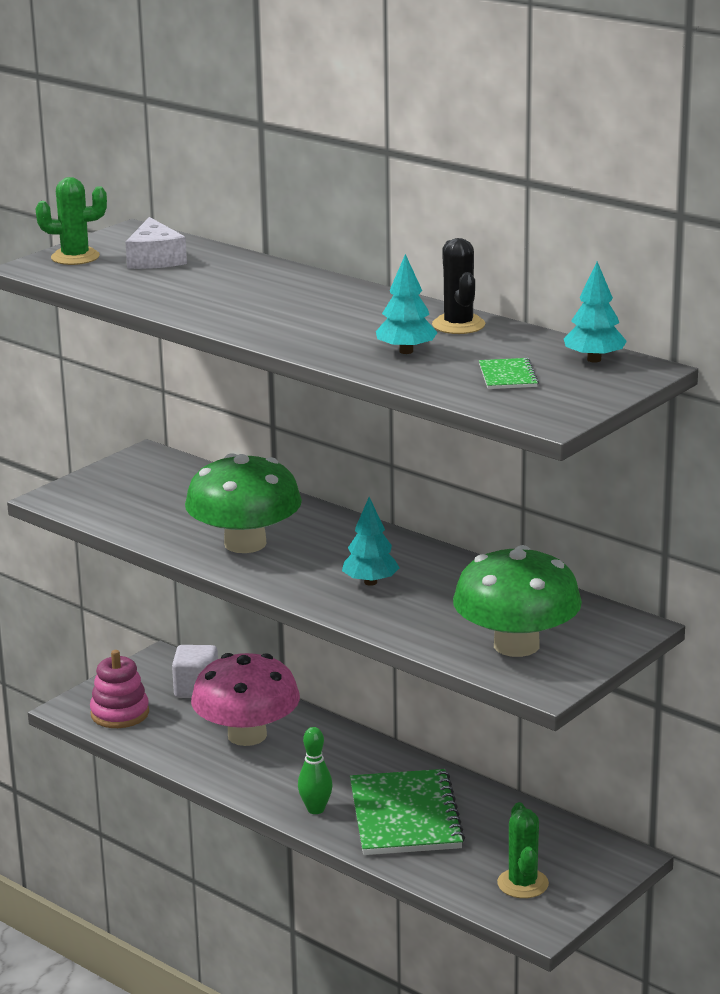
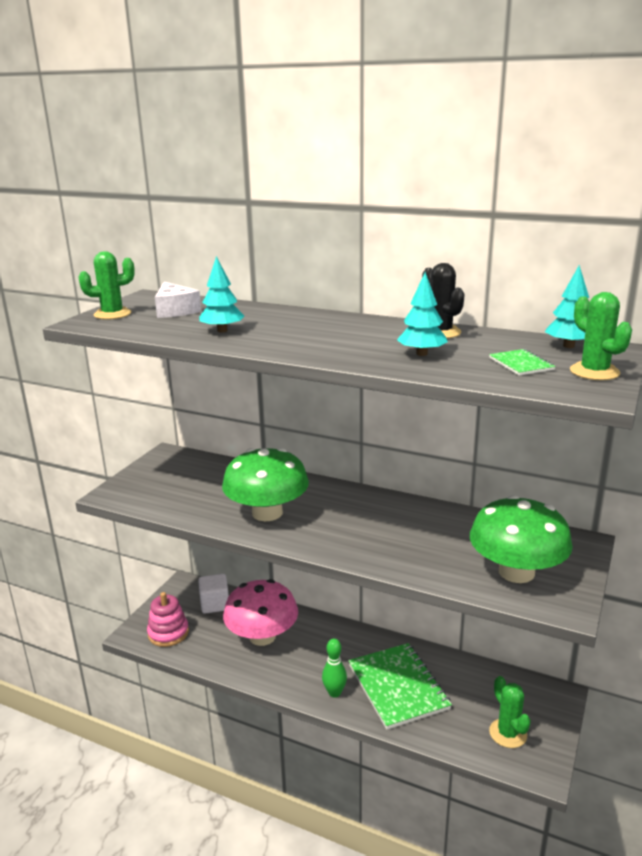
camera: 15 degrees left, 0 degrees up
turquoise tree [342,497,400,586] -> turquoise tree moved to [199,256,244,332]
none -> green cactus [570,292,632,380]

